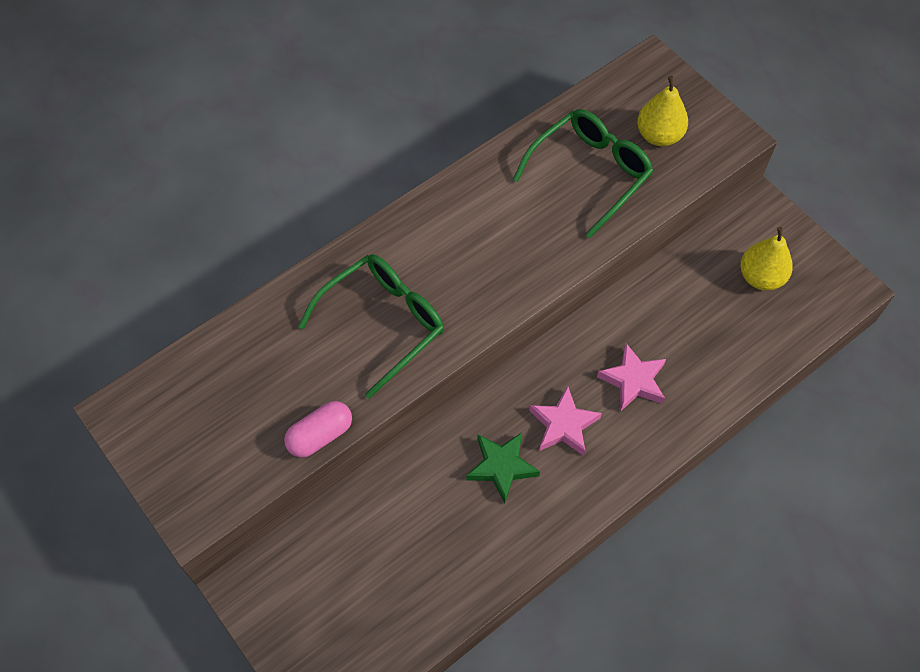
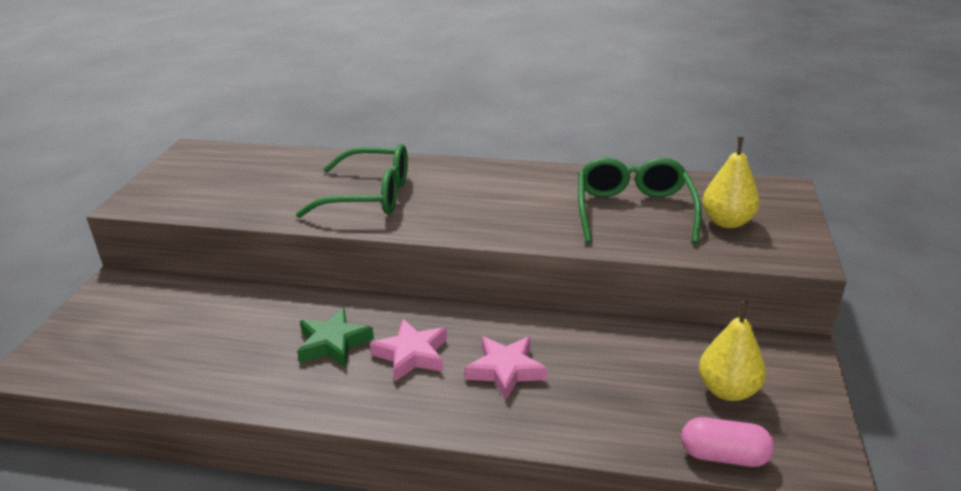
camera: 50 degrees right, 30 degrees down
pink capsule [284,401,352,458] -> pink capsule moved to [681,417,774,467]
green glasses [513,109,654,238] -> green glasses turned 90 degrees counterclockwise [578,158,702,244]

